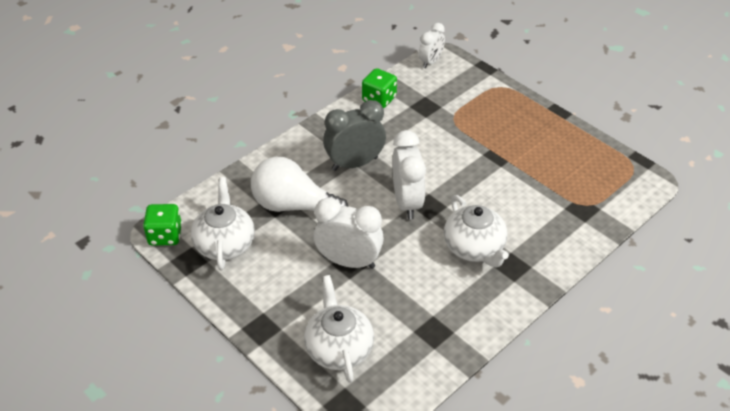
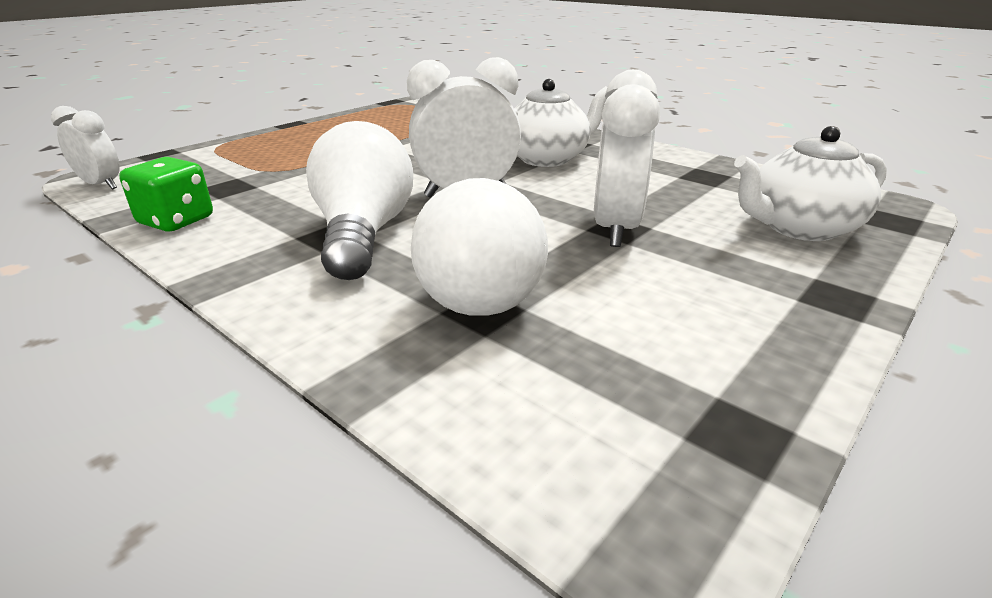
camera: 95 degrees left, 15 degrees down
green dice [143,204,182,246] -> none
white teapot [191,177,255,270] -> none
grey clock [323,100,386,171] -> white light bulb [306,121,413,280]

